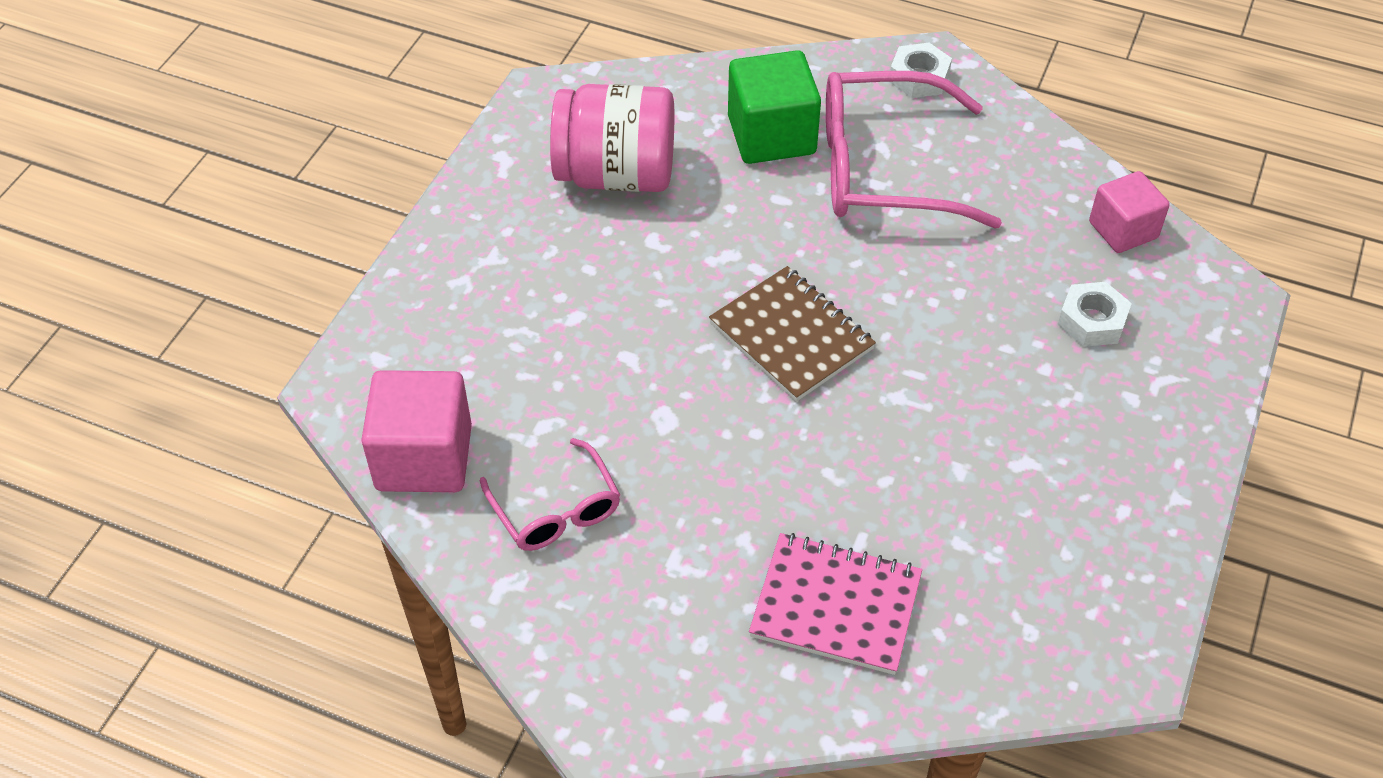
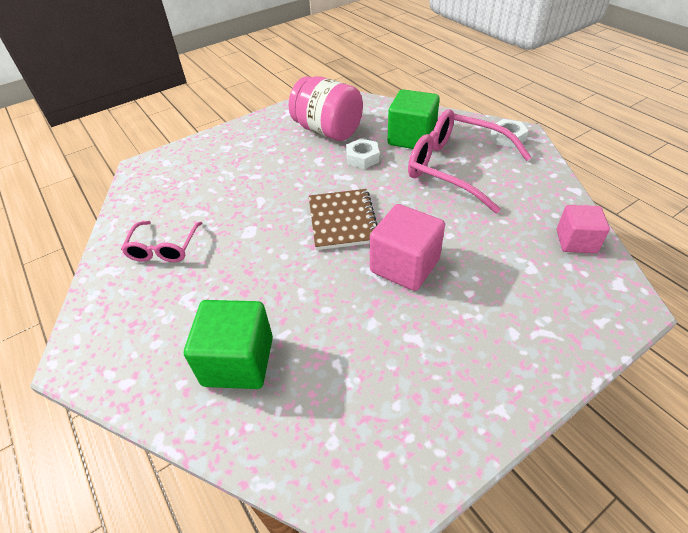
camera: 35 degrees right, 5 degrees down
pink cube [361,370,472,492] -> pink cube moved to [370,204,445,291]
pink notebook [749,533,922,675] -> green cube [184,300,273,389]
white nut [1057,282,1132,347] -> white nut moved to [346,138,379,169]

